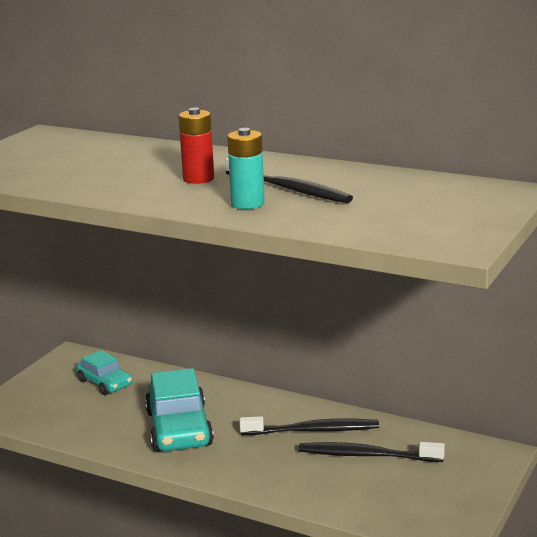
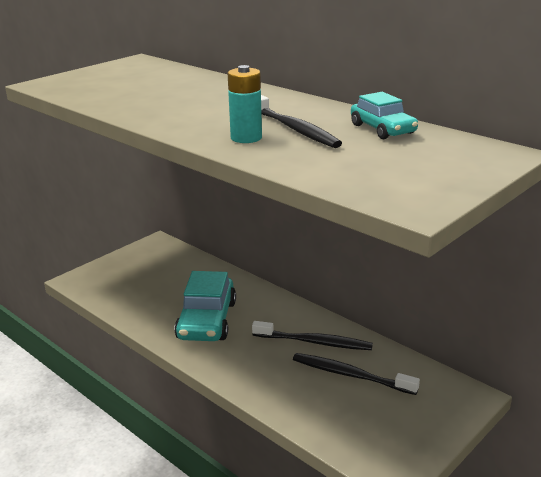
camera: 15 degrees right, 5 degrees up
turquoise car [76,350,133,395] -> turquoise car moved to [351,92,418,139]
red battery [179,107,214,184] -> none

